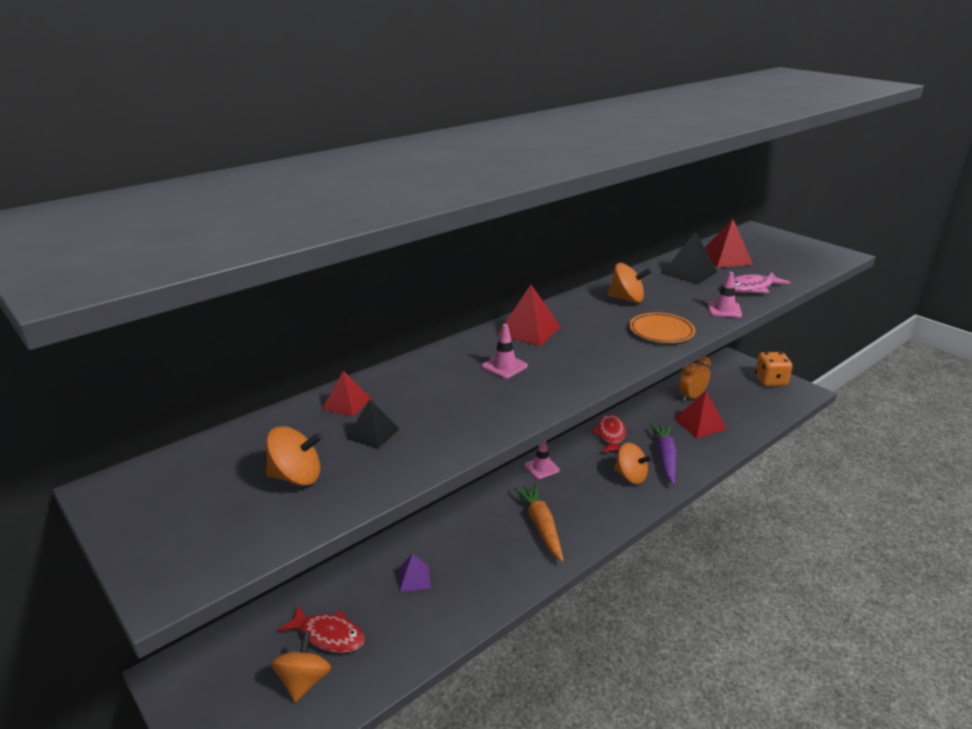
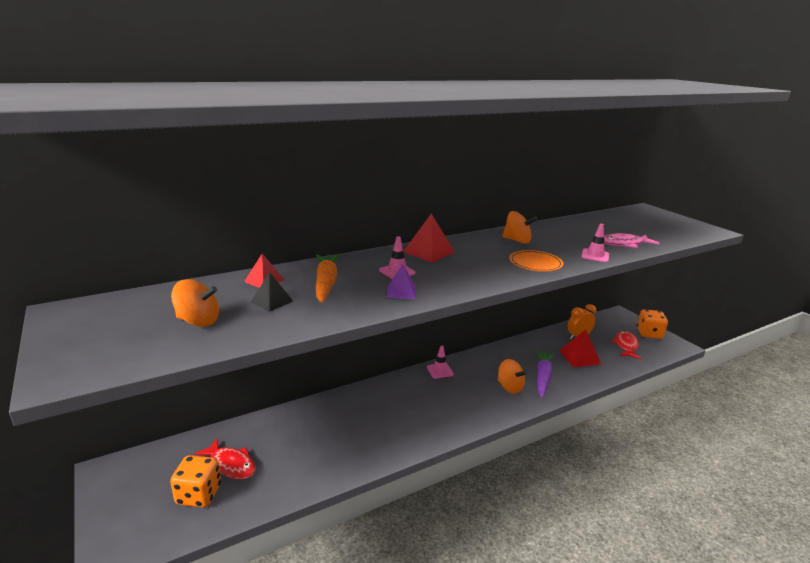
camera: 10 degrees right, 5 degrees down
orange spinning top [272,632,331,702] -> orange dice [170,455,221,507]
purple pyramid [398,554,431,592] -> purple pyramid moved to [386,264,416,299]
orange carrot [514,484,564,562] -> orange carrot moved to [316,255,340,303]
red fish [591,414,626,453] -> red fish moved to [611,331,641,359]
black pyramid [662,231,717,284] -> none
red pyramid [705,219,753,268] -> none

